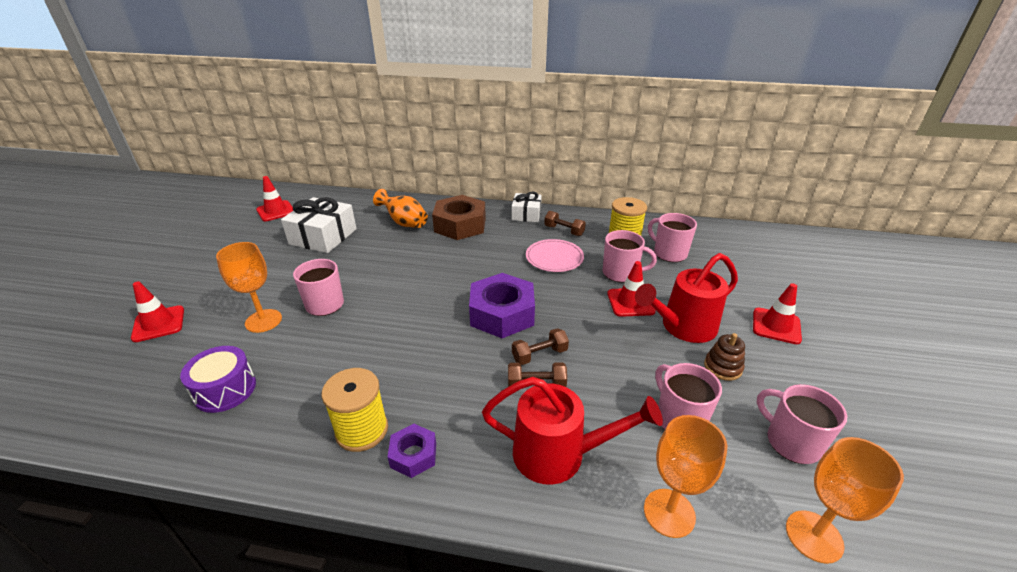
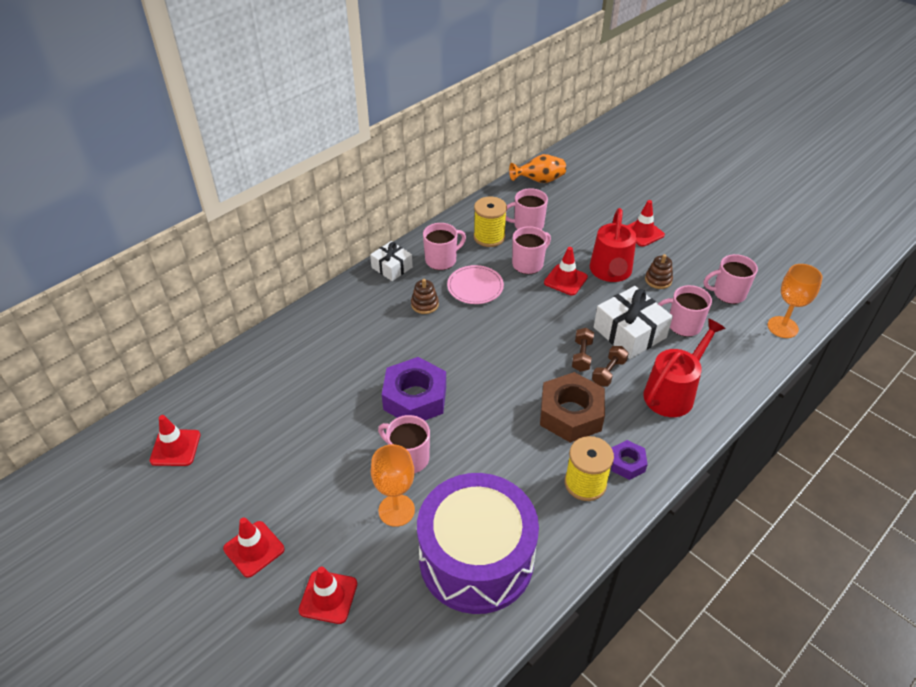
camera: 55 degrees left, 10 degrees up
purple drum [180,346,256,413] -> purple drum [417,473,539,614], size x2.11
white gift [281,197,357,253] -> white gift moved to [594,286,673,359]
orange vase [373,189,428,228] -> orange vase moved to [509,154,566,183]
brown nut [432,195,486,240] -> brown nut moved to [540,372,605,443]
purple nut [469,273,535,338] -> purple nut moved to [382,357,446,421]
brown dumbbell [544,211,586,236] -> pink mug [423,223,466,270]
orange goblet [644,415,727,538] -> none
none -> red traffic cone [223,517,284,578]
none -> brown stacking toy [411,279,439,314]

